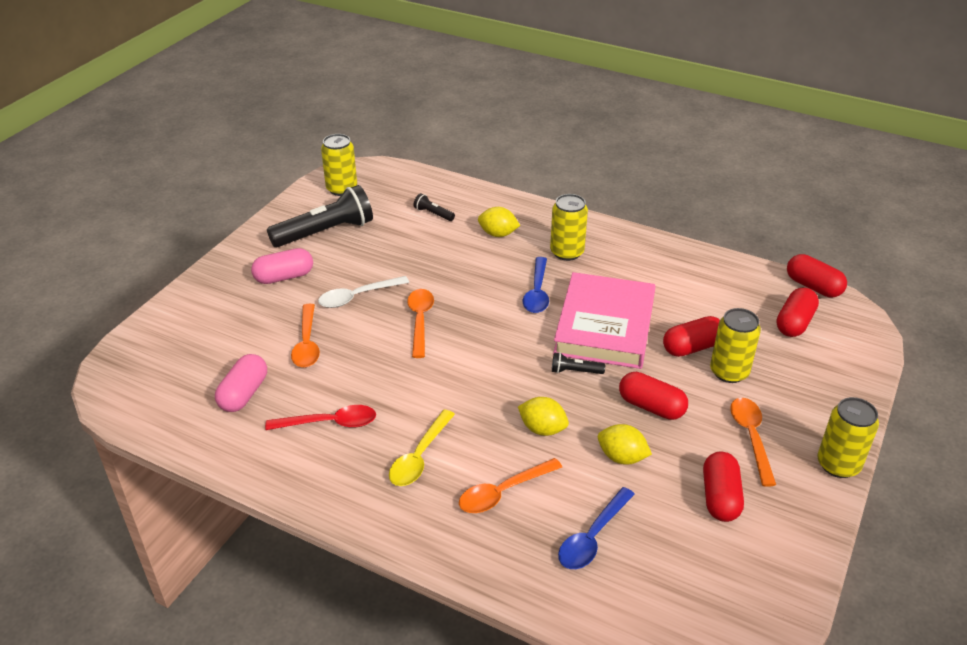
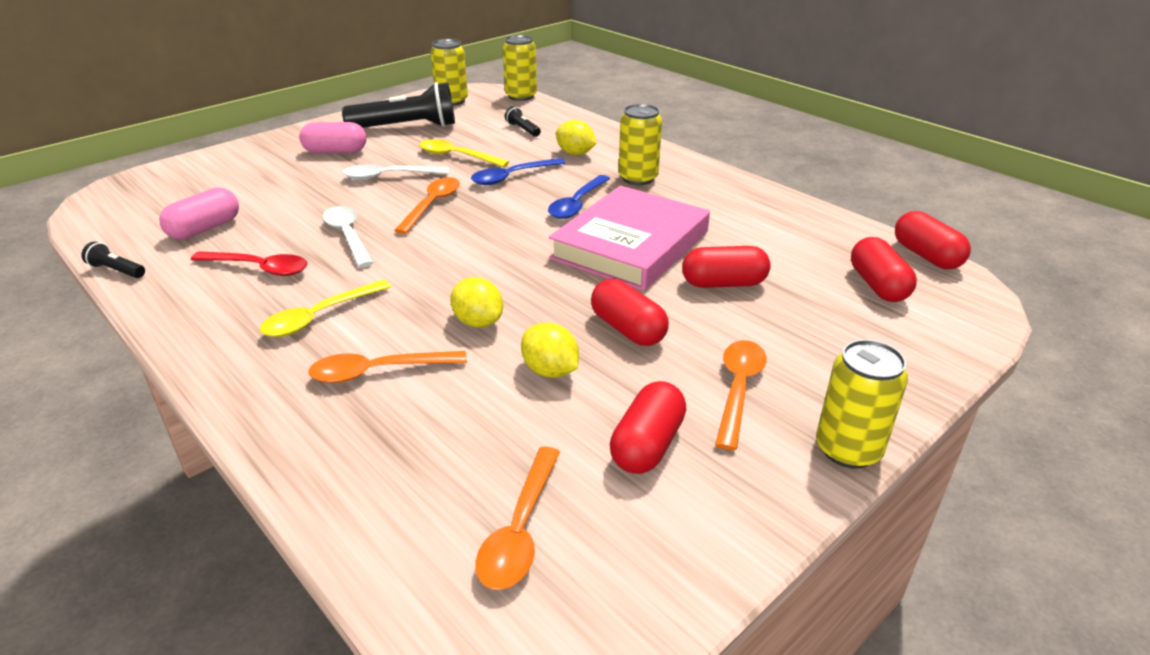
camera: 20 degrees right, 5 degrees down
orange spoon [291,304,320,367] -> orange spoon moved to [475,447,560,590]
black flashlight [552,352,605,374] -> black flashlight moved to [81,242,145,278]
blue spoon [558,487,635,569] -> blue spoon moved to [471,158,565,185]
yellow can [710,308,761,383] -> yellow can moved to [503,35,537,101]
red capsule [776,287,819,337] -> red capsule turned 60 degrees counterclockwise [851,237,917,302]
none -> white spoon [323,206,374,267]
none -> yellow spoon [419,139,509,167]

